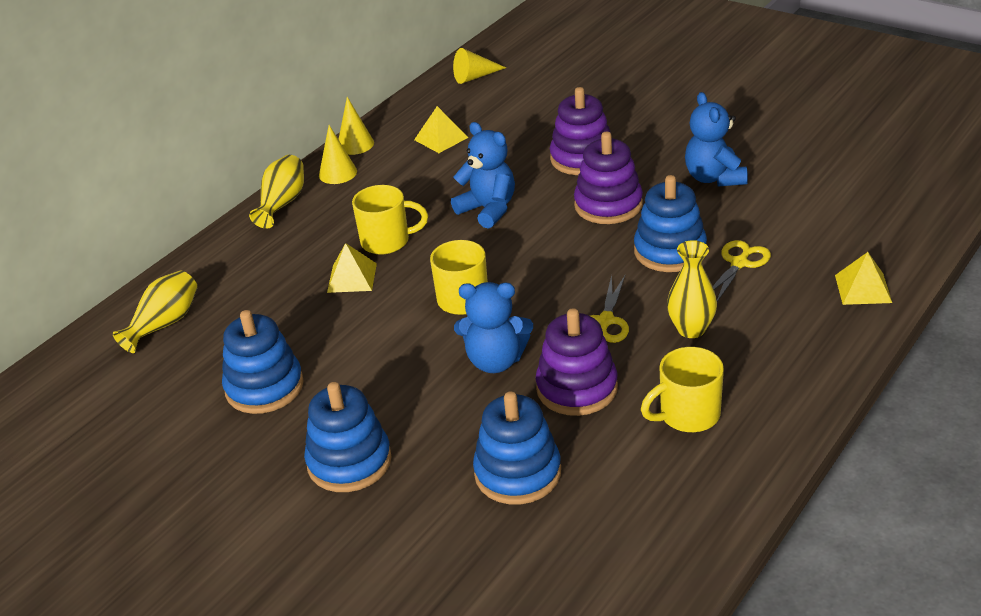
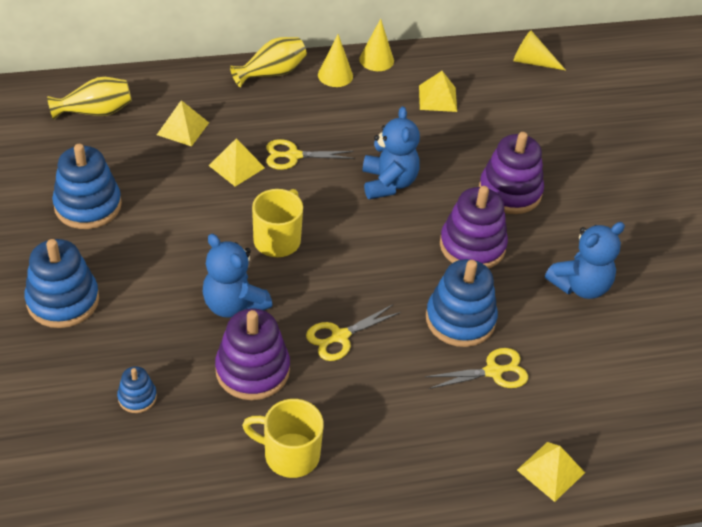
camera: 35 degrees right, 10 degrees up
yellow mug [352,185,428,255] -> yellow scissors [266,139,354,170]
blue stacking toy [473,391,561,505] -> blue stacking toy [117,366,157,413], size x0.51
yellow vase [667,240,717,338] -> none
blue teddy bear [685,92,748,187] -> blue teddy bear turned 150 degrees counterclockwise [545,222,625,299]
none -> yellow pyramid [157,100,209,147]

